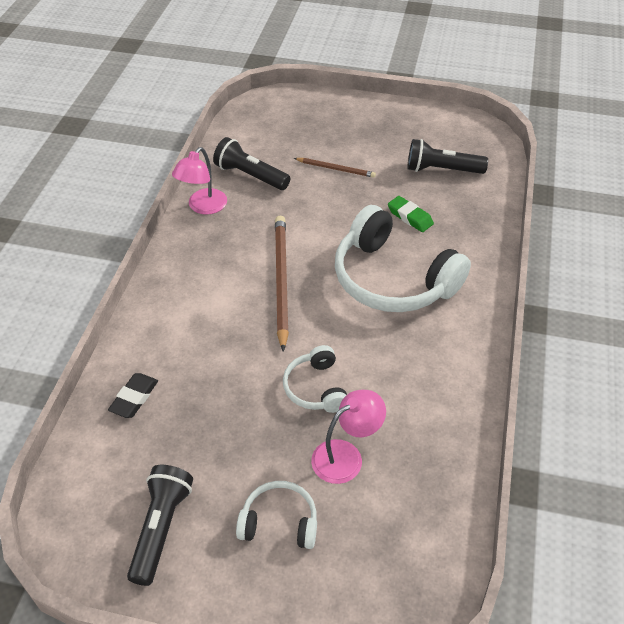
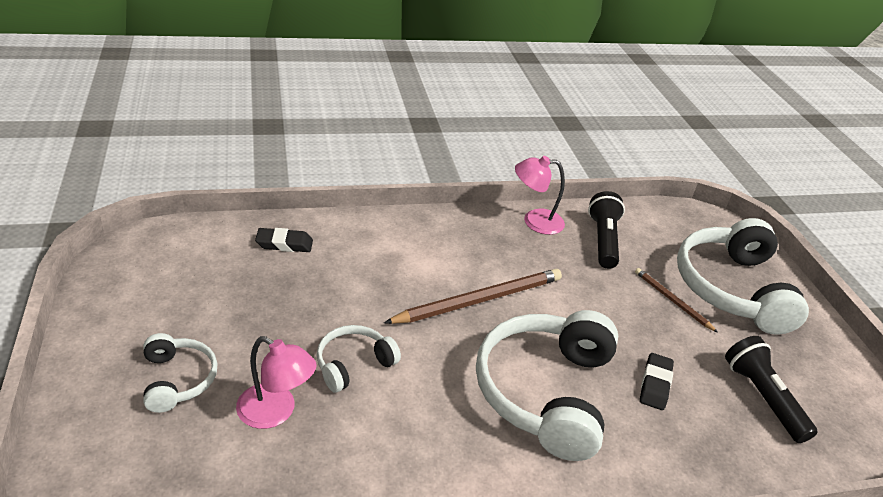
camera: 60 degrees right, 10 degrees down
black flashlight [127,465,193,586] -> none
brown pencil [294,158,376,178] -> brown pencil turned 150 degrees clockwise [635,268,718,333]
green eraser [388,196,434,232] -> black eraser [640,353,674,410]
none -> white headphones [677,218,809,335]

